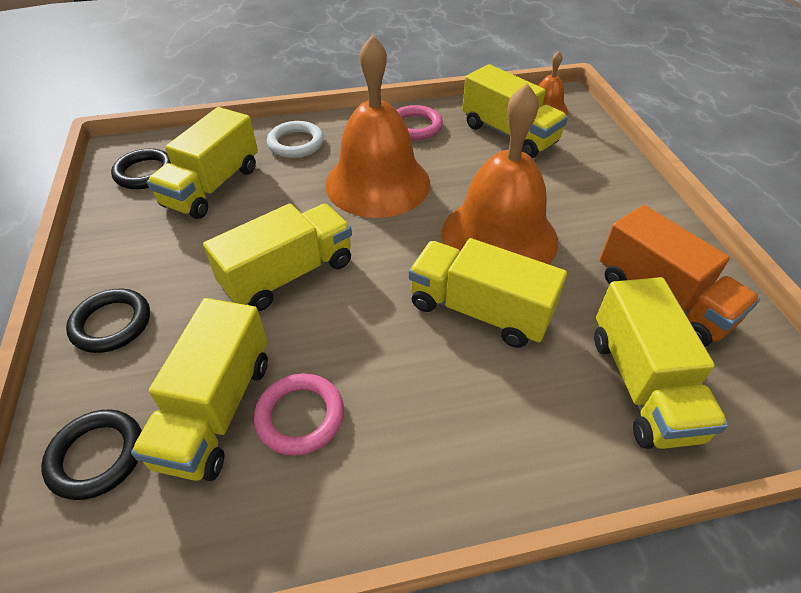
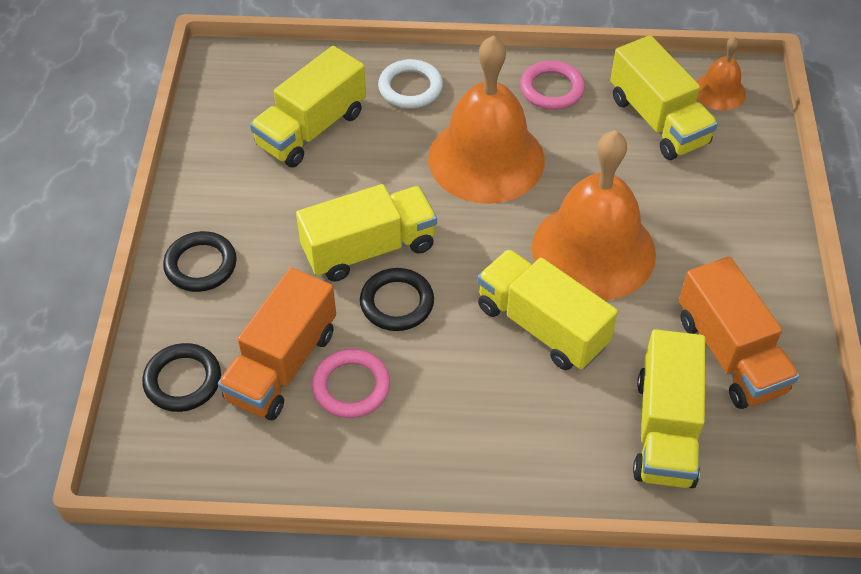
camera: 15 degrees right, 5 degrees up
black ring [111,148,171,189] -> black ring moved to [360,268,434,331]
yellow truck [131,298,268,481] -> orange truck [218,268,336,420]

